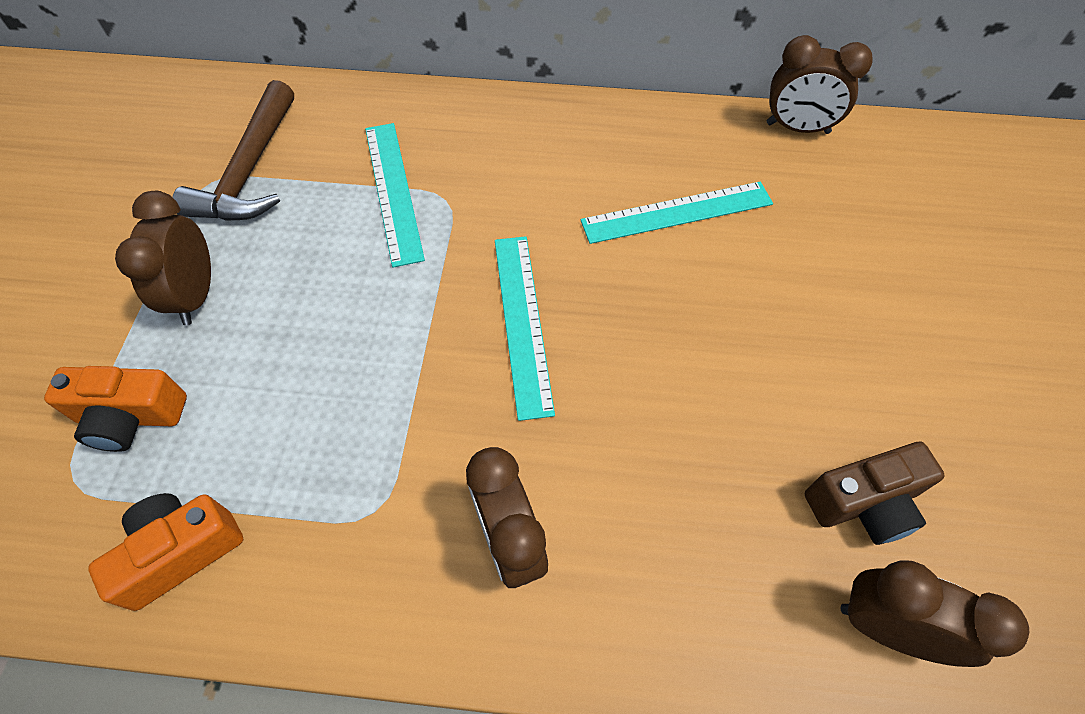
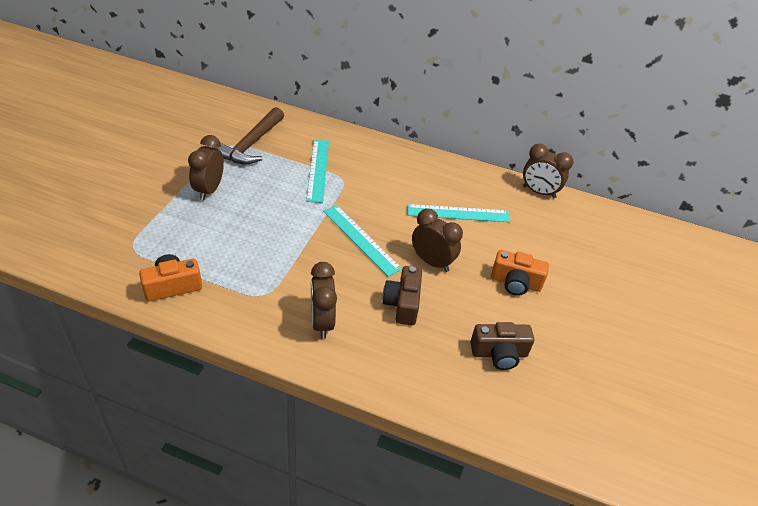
camera: 10 degrees right, 15 degrees down
orange camera [44,366,187,452] -> orange camera moved to [491,250,549,296]
turquoise ruler [495,236,555,421] -> turquoise ruler turned 45 degrees counterclockwise [323,205,402,277]
brown clock [841,560,1029,667] -> brown clock moved to [412,209,463,272]
none -> brown camera [383,266,422,325]

